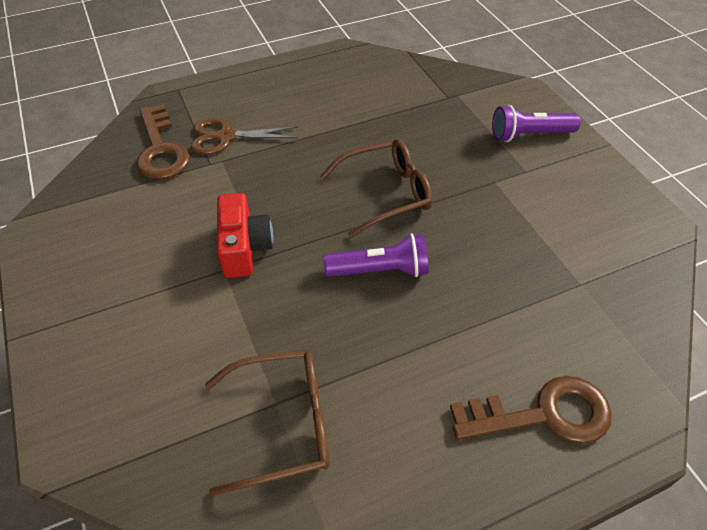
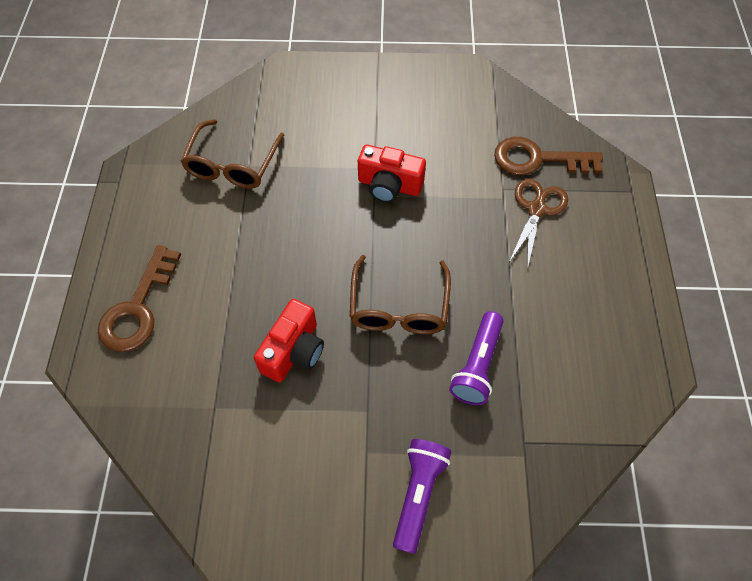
camera: 115 degrees right, 10 degrees up
purple flashlight [323,233,428,277] -> purple flashlight moved to [449,311,503,405]
none -> red camera [254,299,324,382]

